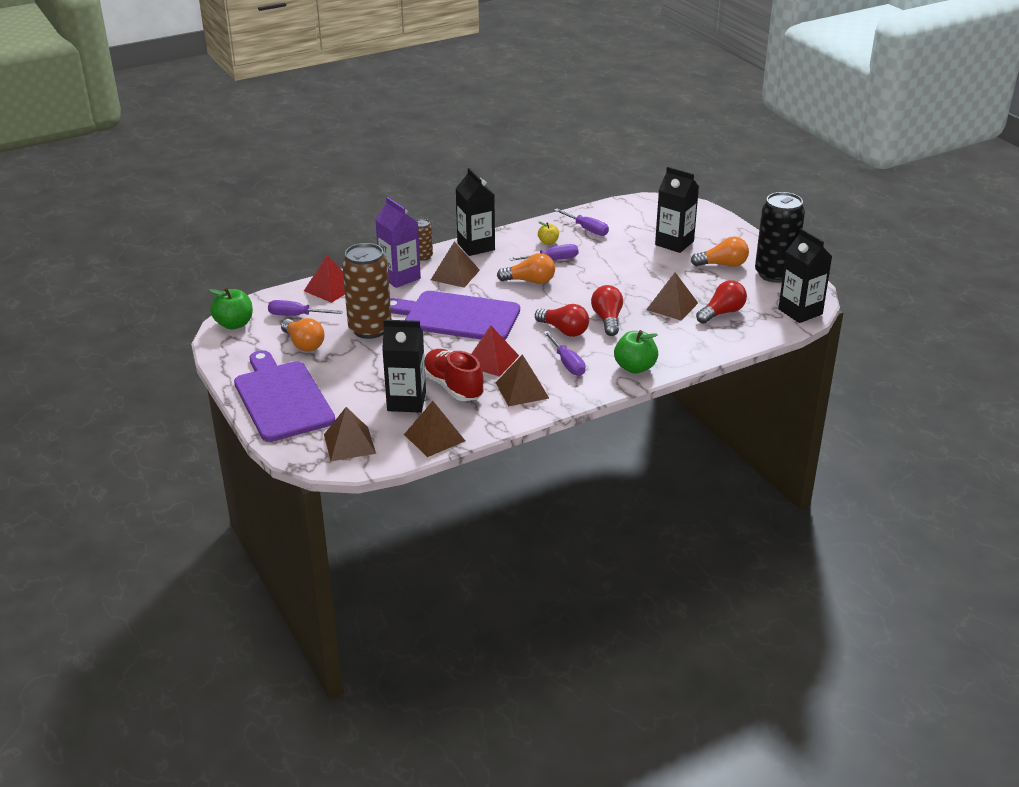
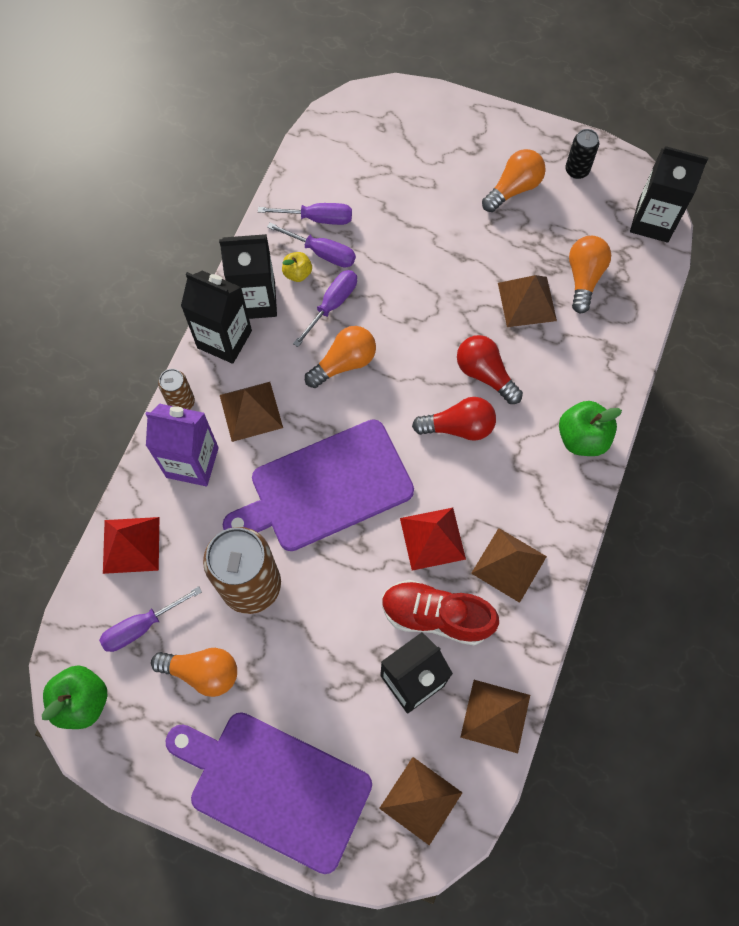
camera: 40 degrees left, 35 degrees up
purple screwdriver [543,331,586,376] -> purple screwdriver moved to [267,223,356,268]
black carton [655,167,699,253] -> black carton moved to [219,234,277,319]
red light bulb [696,280,747,324] -> orange light bulb [569,236,611,314]
black can [755,192,805,283] -> black can [565,129,599,179], size x0.48

